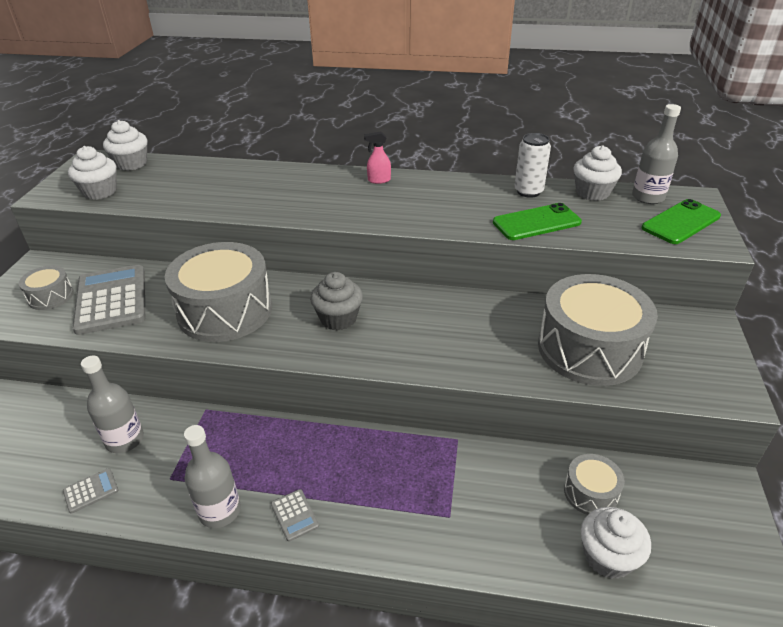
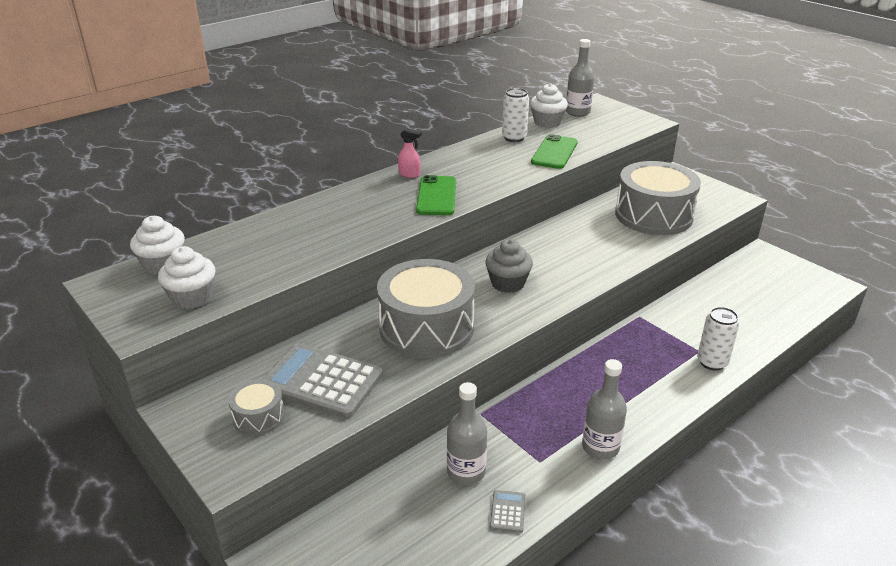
camera: 50 degrees left, 5 degrees down
grey calculator [271,489,319,542] -> none
pink spray bottle [364,132,391,184] -> pink spray bottle turned 105 degrees counterclockwise [398,128,422,178]
grey drum [564,454,625,515] -> none
white cupcake [581,507,651,579] -> none
green phone [642,199,721,244] -> green phone moved to [416,175,456,215]
none -> white can [697,307,739,371]

